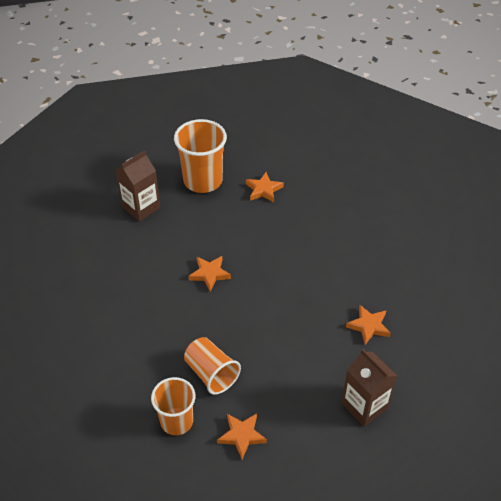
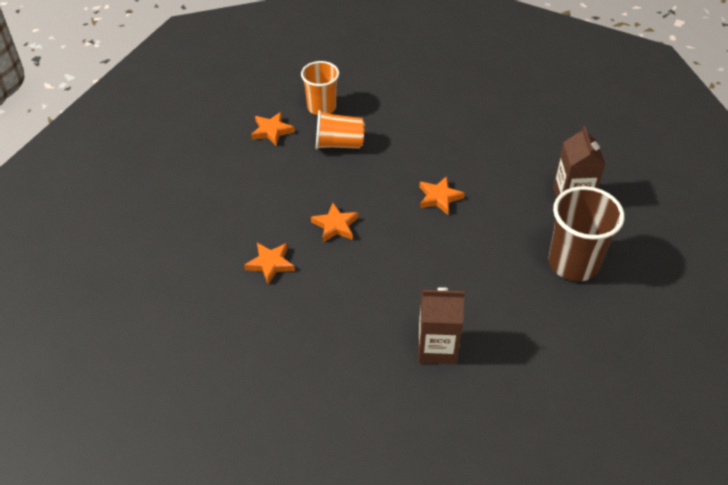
camera: 130 degrees right, 0 degrees up
orange cup [174,119,227,193] -> brown cup [548,186,625,281]
orange star [246,172,284,202] -> orange star moved to [311,203,358,242]
brown carton [341,349,397,427] -> brown carton moved to [418,287,465,364]

